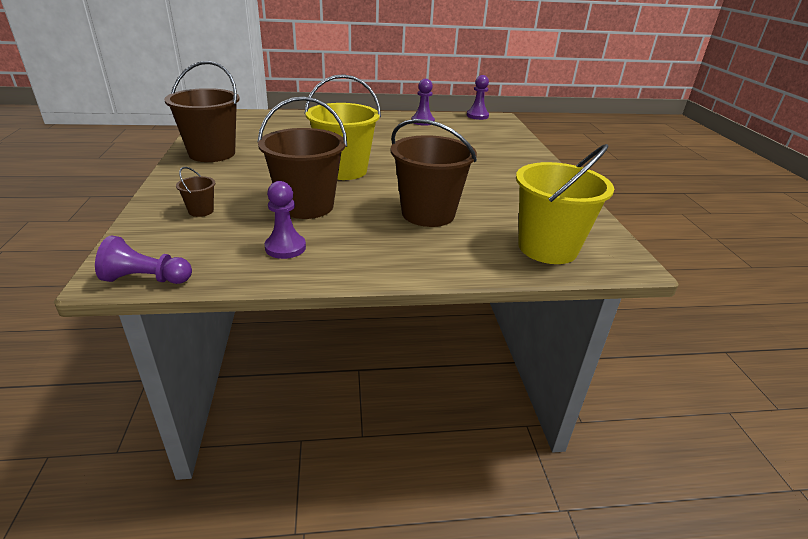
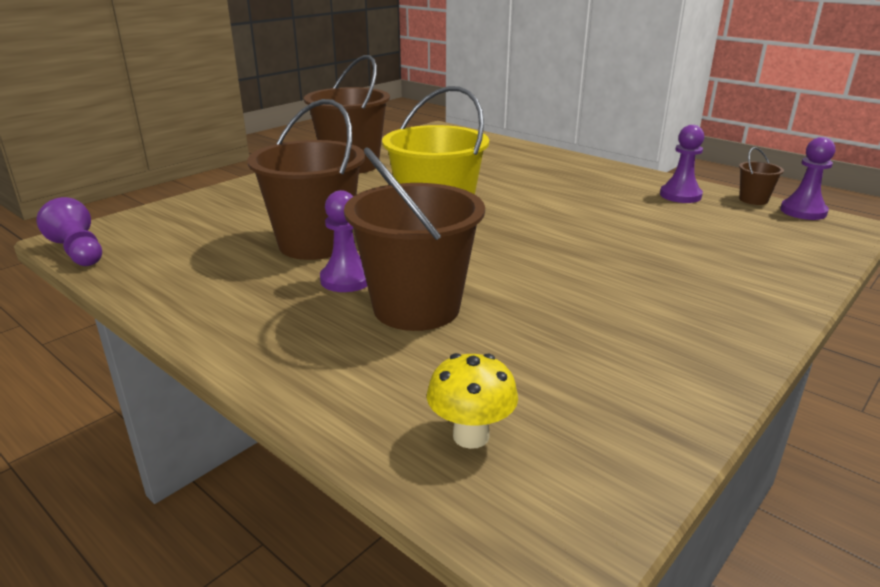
camera: 50 degrees right, 5 degrees down
brown bucket [176,167,215,217] -> brown bucket moved to [739,147,784,205]
purple pawn [264,181,306,259] -> purple pawn moved to [320,190,367,292]
yellow bucket [516,144,614,264] -> yellow mushroom [427,353,518,449]

